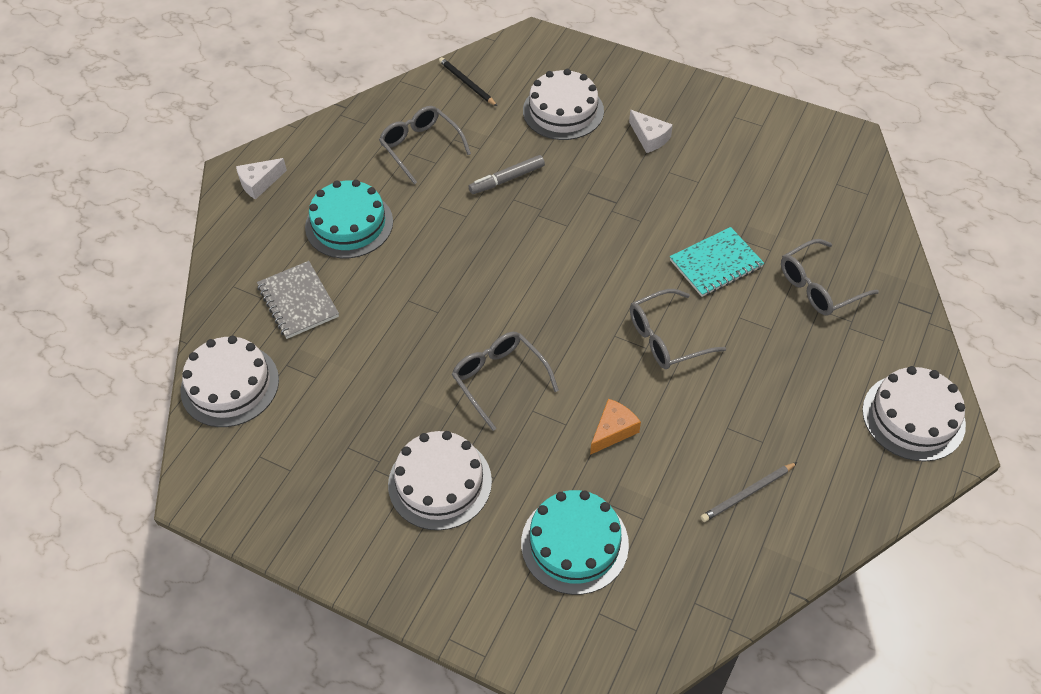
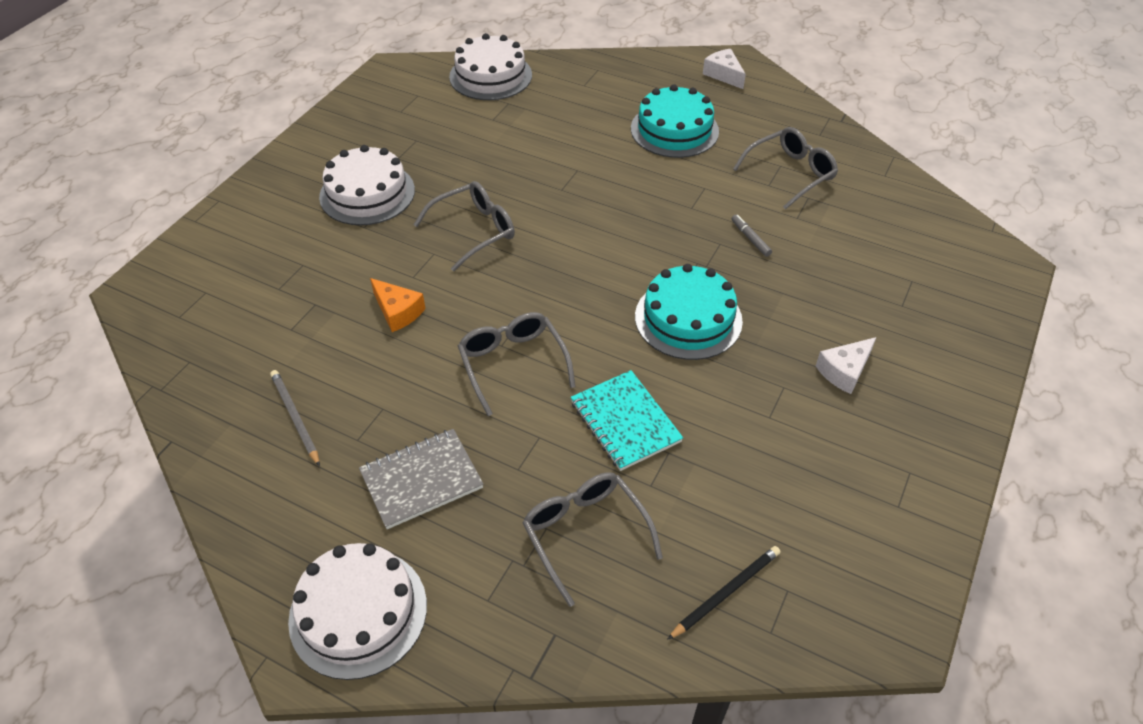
camera: 90 degrees right, 5 degrees down
grey notebook [257,261,339,339] -> grey notebook moved to [359,429,483,529]
black pencil [439,57,497,106] -> black pencil moved to [667,546,780,640]
grey marker [469,155,545,194] -> grey marker [731,215,772,257], size x0.63
turquoise cake [521,490,629,595] -> turquoise cake moved to [635,264,743,360]
white cake [523,69,604,140] -> none

